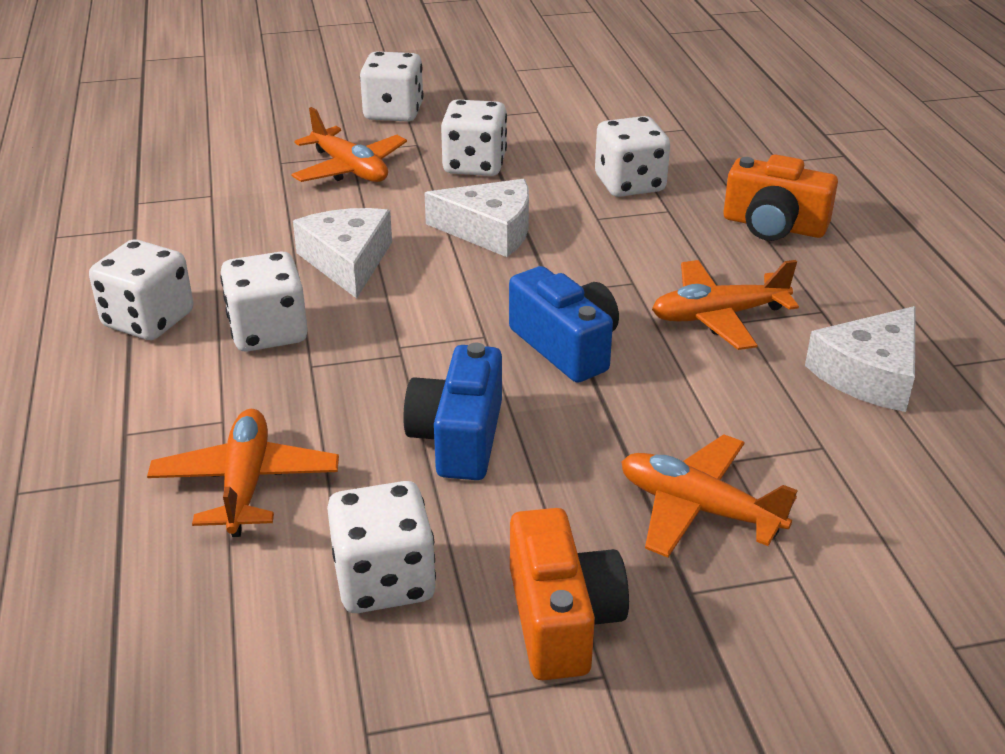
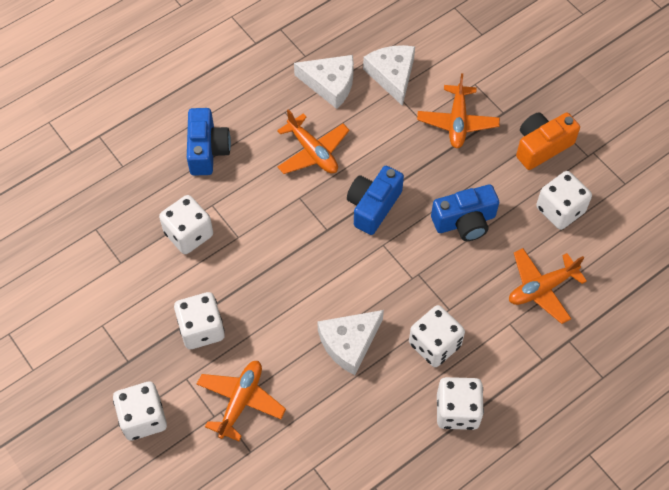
camera: 115 degrees left, 25 degrees up
white cheese [425,179,529,257] -> white cheese moved to [363,45,415,106]
orange camera [724,154,838,241] -> blue camera [187,108,231,176]

